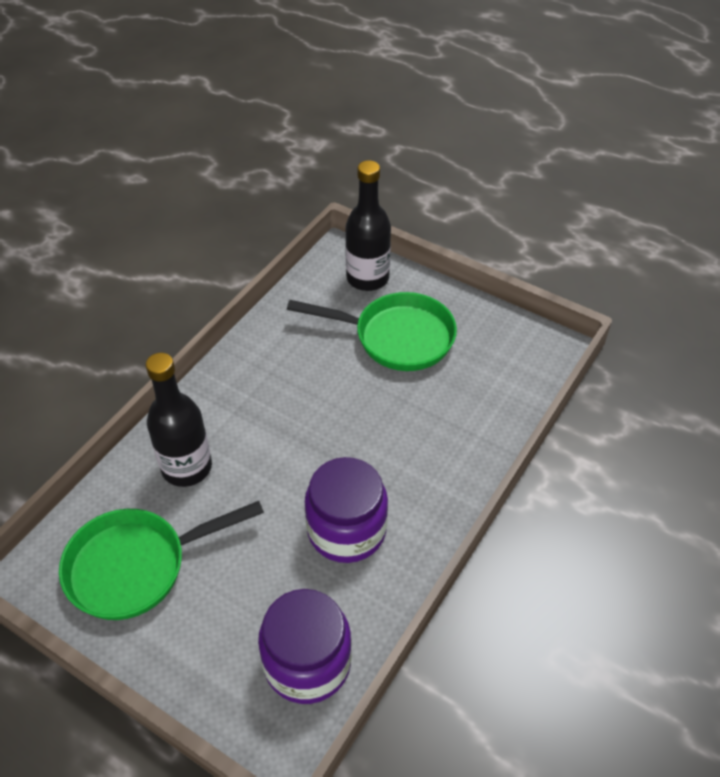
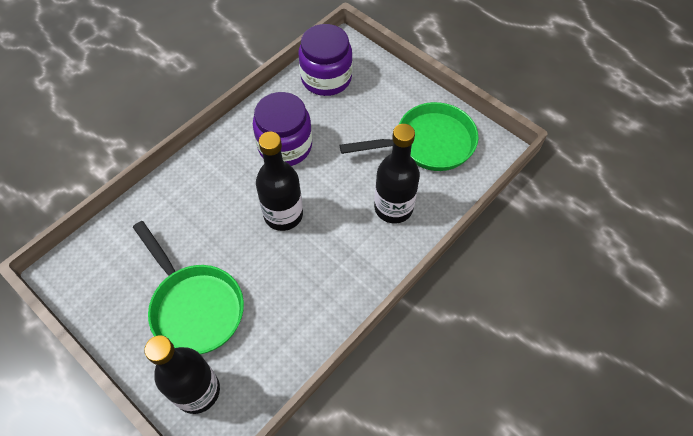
camera: 170 degrees left, 10 degrees up
green pan [287,292,457,371] -> green pan turned 150 degrees counterclockwise [133,221,244,354]
none -> black bottle [256,132,303,231]

